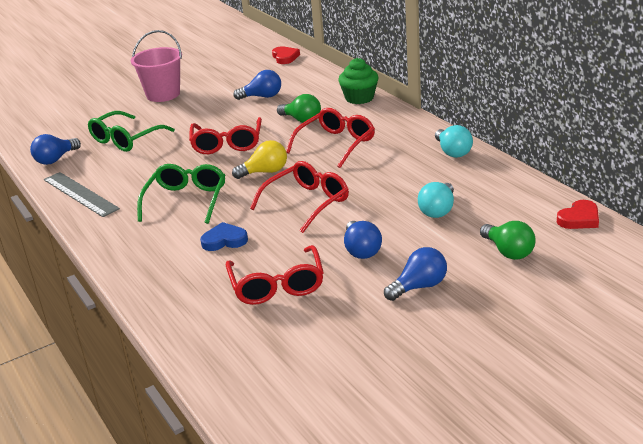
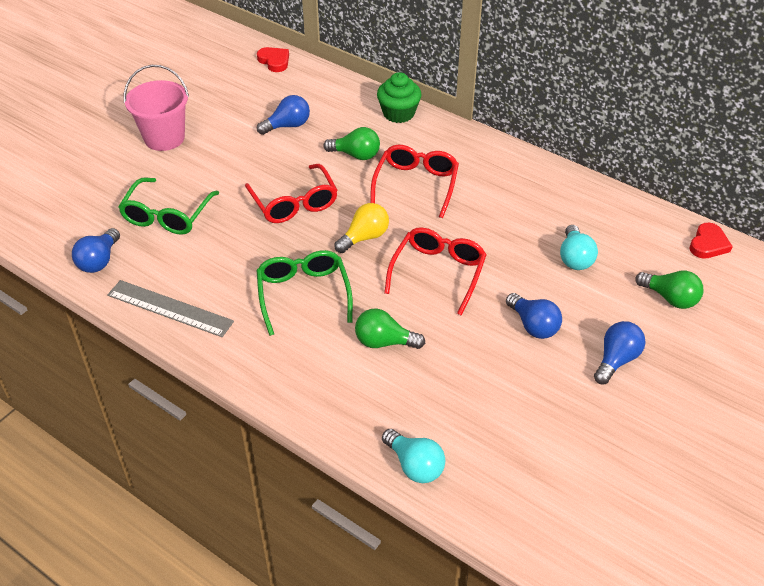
camera: 25 degrees left, 15 degrees up
blue heart [200,222,248,251] -> green light bulb [355,309,425,349]
red glasses [226,245,324,305] -> none
turquoise light bulb [435,125,473,158] -> turquoise light bulb moved to [382,429,445,483]

